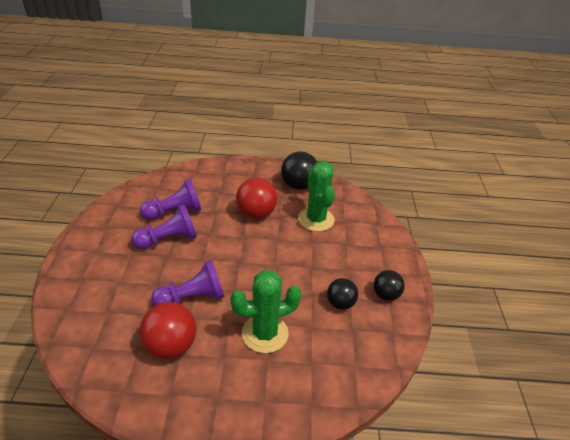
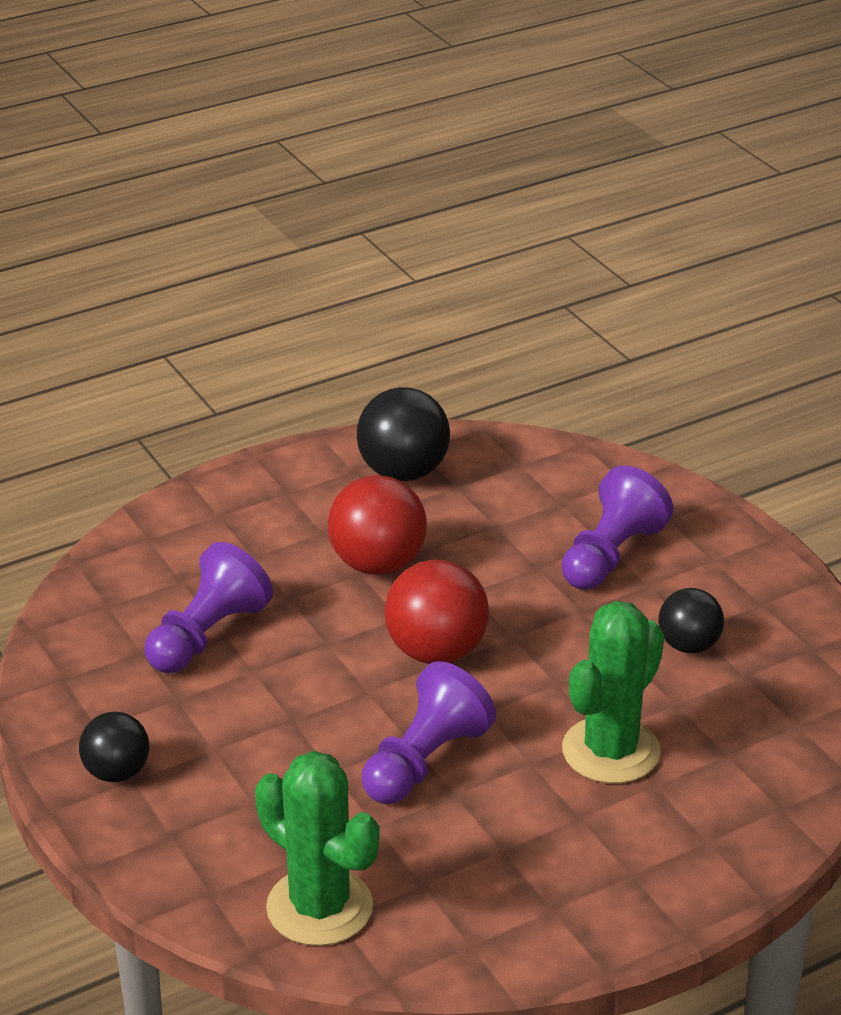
camera: 30 degrees left, 5 degrees down
purple pawn [131,205,197,249] -> purple pawn moved to [562,466,673,590]
red ball [139,302,197,359] -> red ball moved to [384,560,489,664]
green cactus [298,161,335,232] -> green cactus moved to [255,751,379,946]
black ball [374,270,405,301] -> black ball moved to [79,712,149,782]

